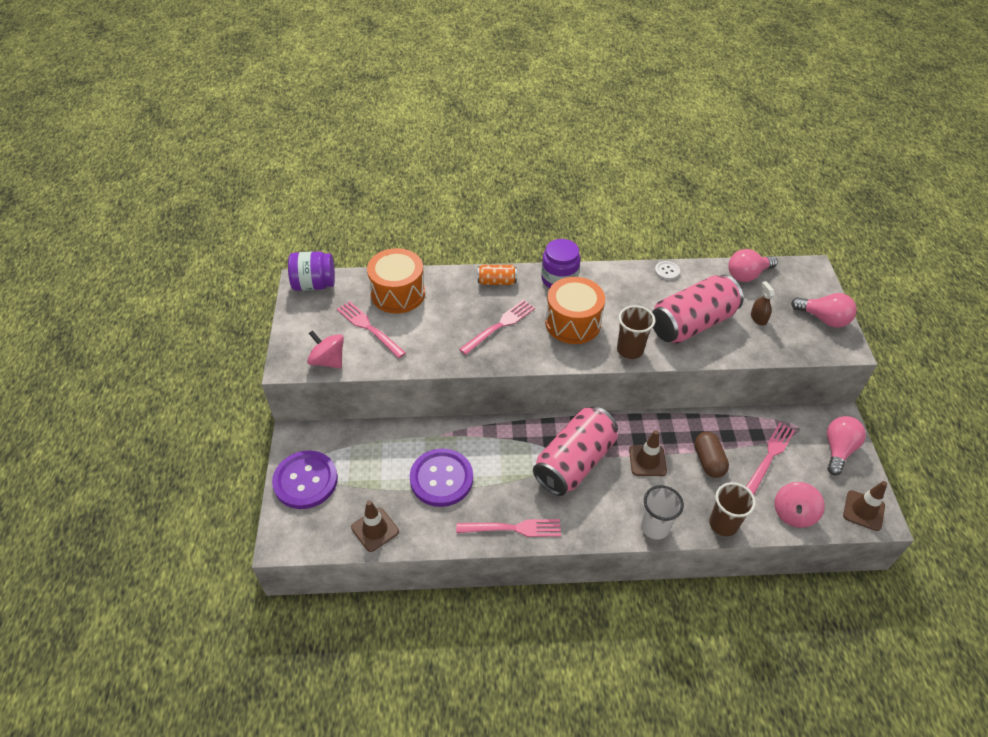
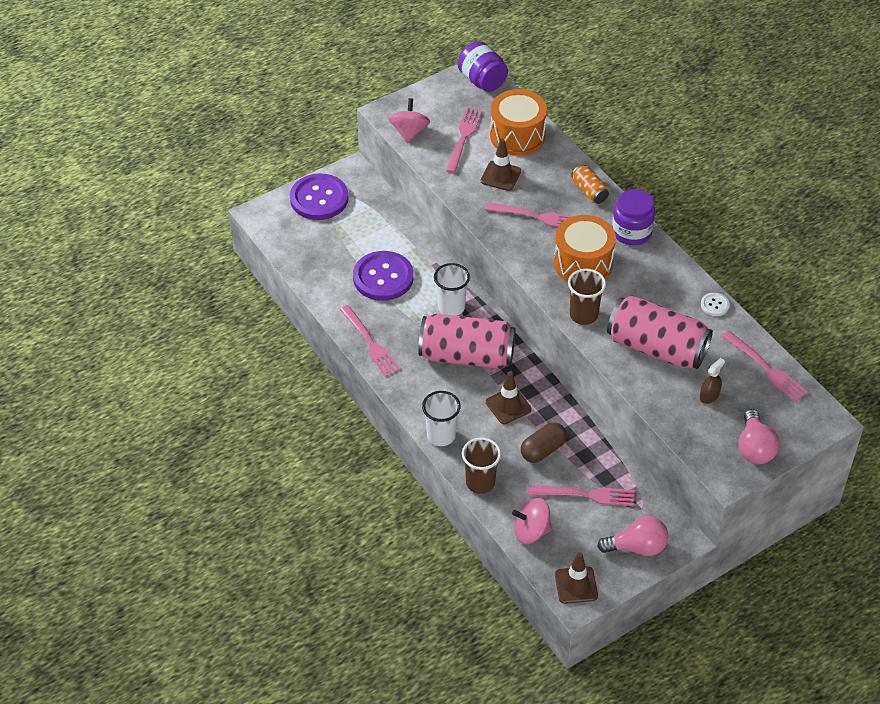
camera: 60 degrees right, 0 degrees up
brown traffic cone [351,500,399,552] -> brown traffic cone moved to [481,139,521,191]
pink light bulb [728,249,778,282] -> pink fork [722,331,808,402]
none -> white cup [434,263,470,316]

